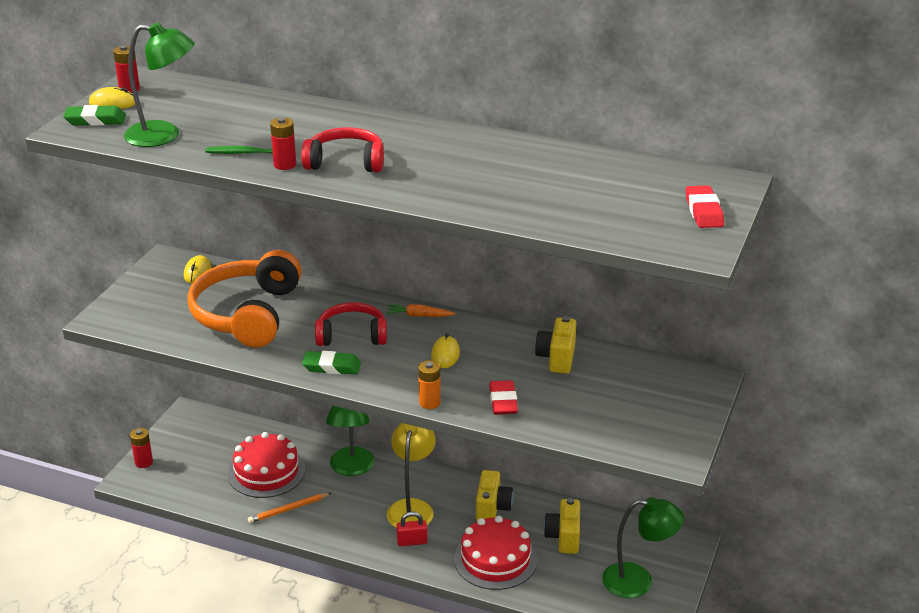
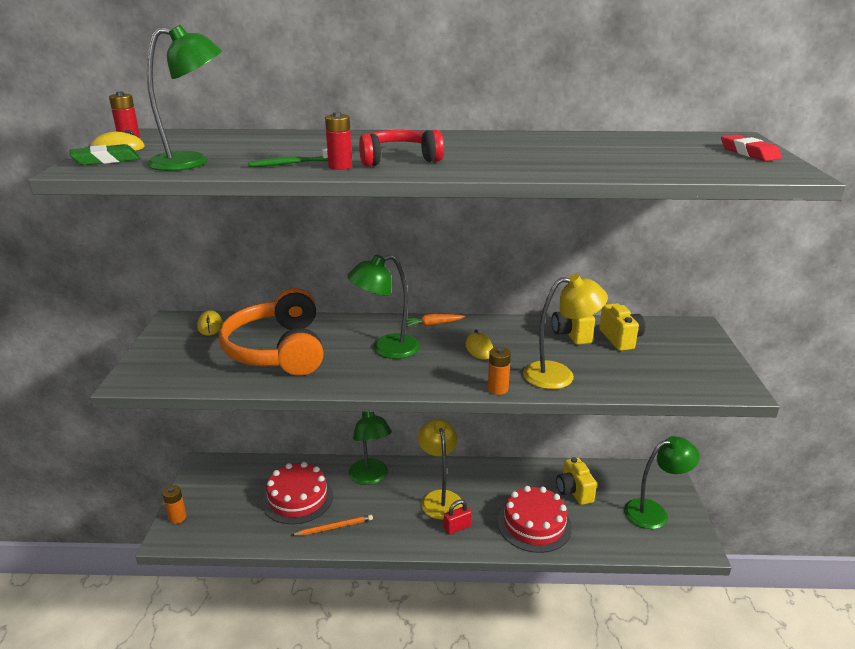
camera: 20 degrees left, 5 degrees down
red battery [130,428,153,468] -> orange battery [162,485,186,524]
orange pencil [248,493,331,523] -> orange pencil turned 150 degrees counterclockwise [292,515,373,536]
green eraser [302,351,361,374] -> none
red headphones [315,302,387,346] -> green lamp [347,254,420,359]
yellow camera [476,470,513,521] -> yellow camera moved to [599,303,645,351]
red eraser [489,380,518,415] -> yellow lamp [523,274,608,389]

